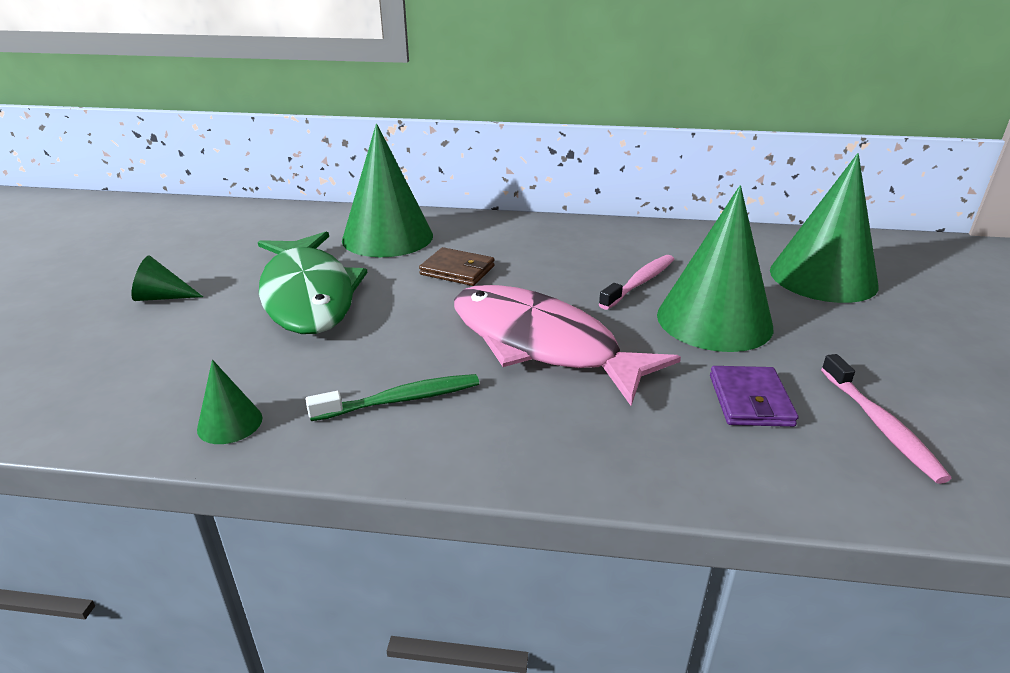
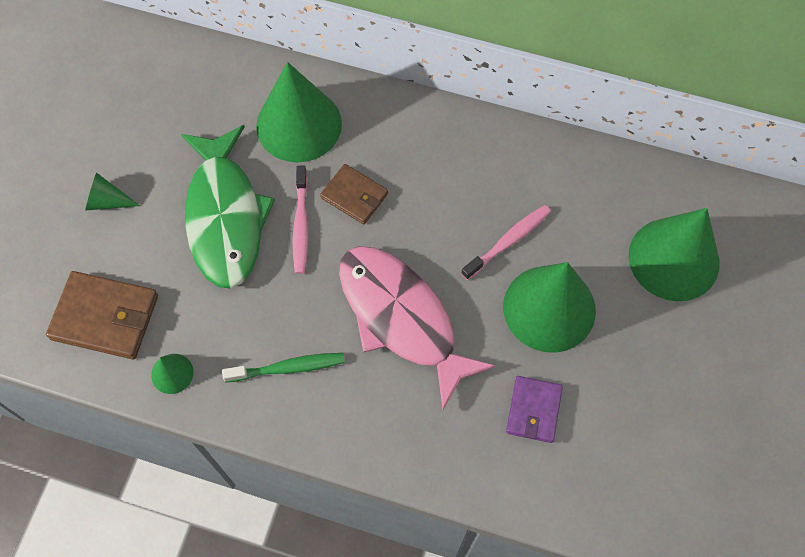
camera: 10 degrees right, 35 degrees up
pink toothbrush [821,354,952,484] -> pink toothbrush moved to [293,166,309,274]
none -> brown wallet [46,271,158,359]

